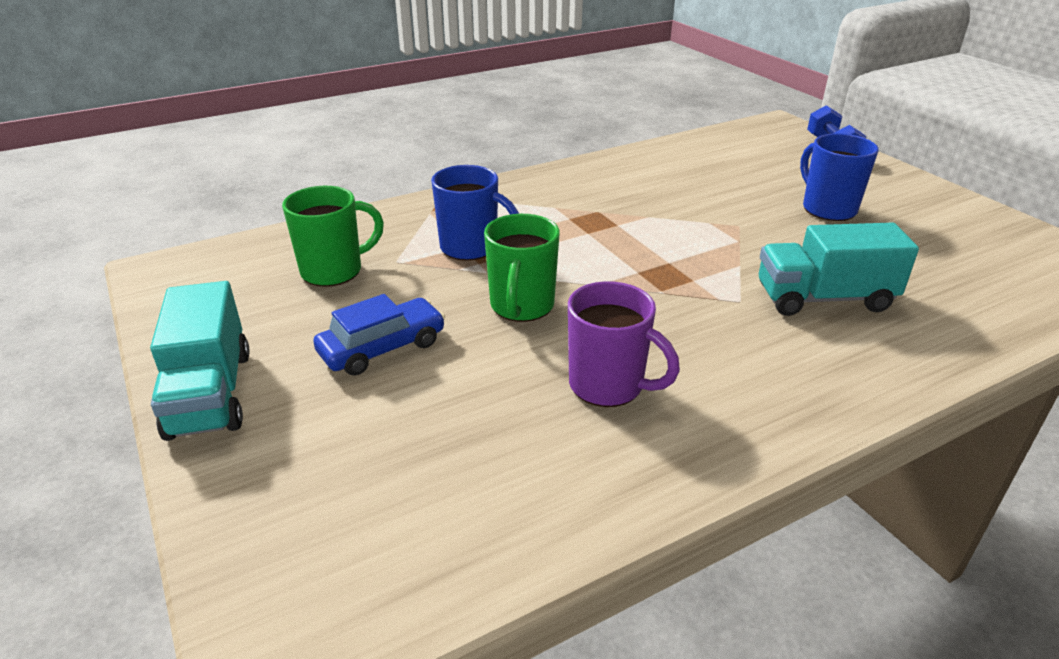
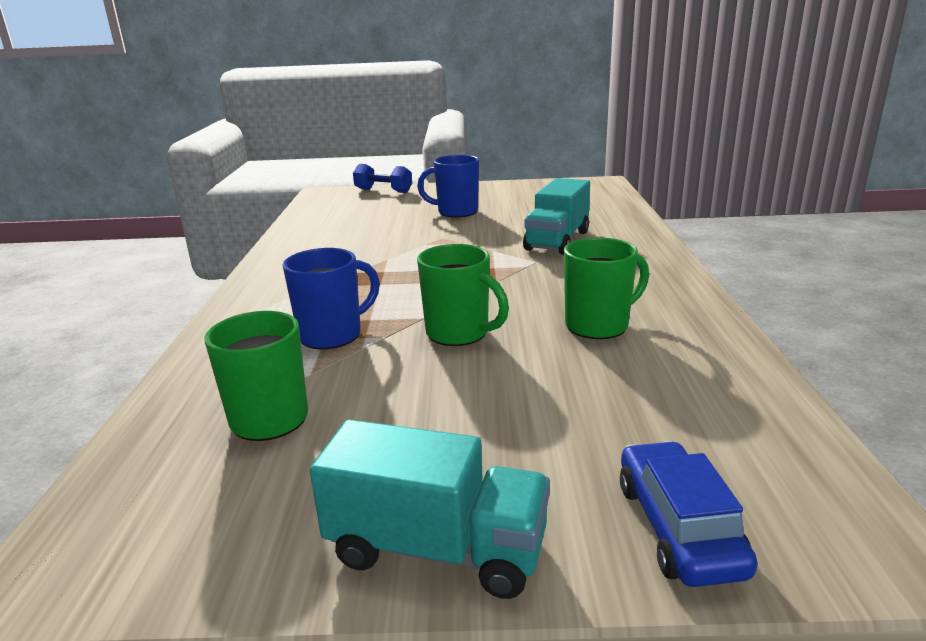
camera: 60 degrees left, 10 degrees down
blue car [313,294,445,376] -> blue car moved to [620,441,758,587]
purple mug [568,281,680,407] -> green mug [564,237,649,339]

